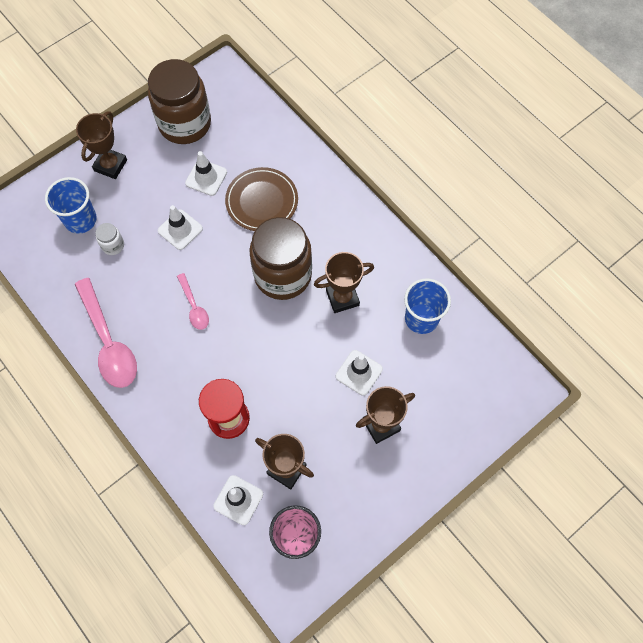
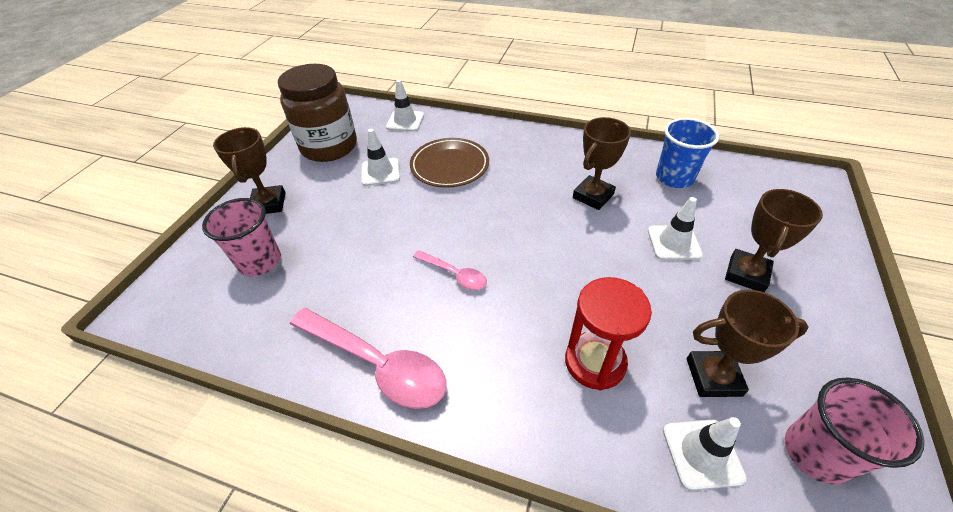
camera: 30 degrees left, 20 degrees down
blue cup [45,177,97,234] -> pink cup [202,198,281,276]
white jar [95,223,124,255] -> none
white traffic cone [158,205,203,250] -> white traffic cone moved to [386,80,424,132]
brown jar [249,217,312,300] -> none

